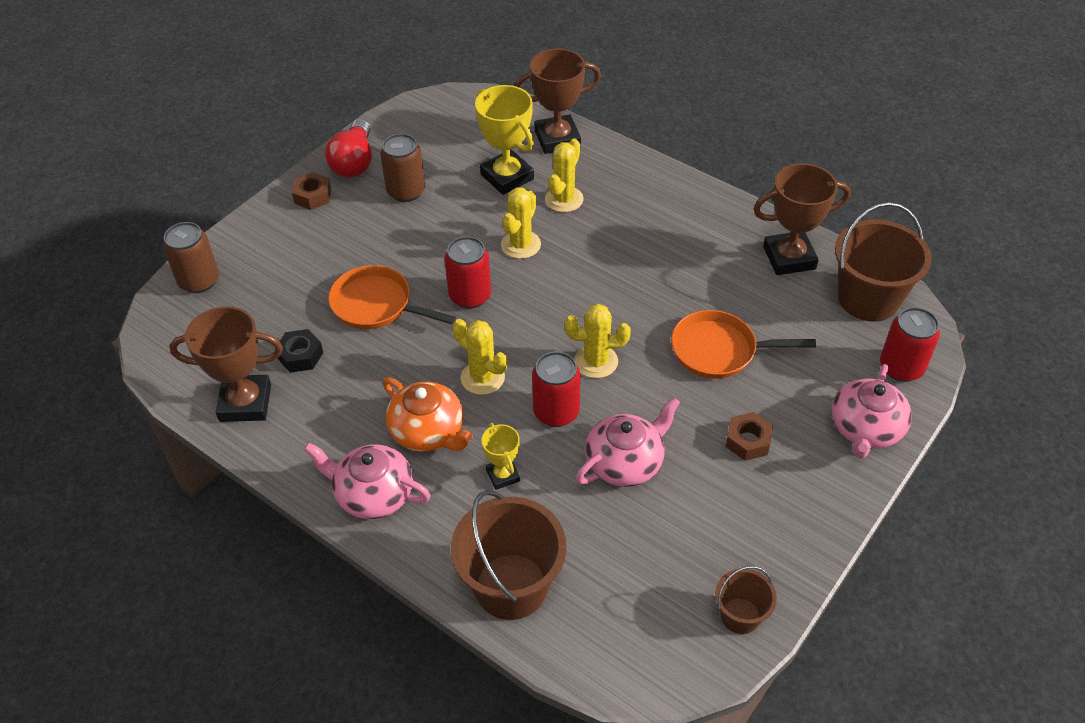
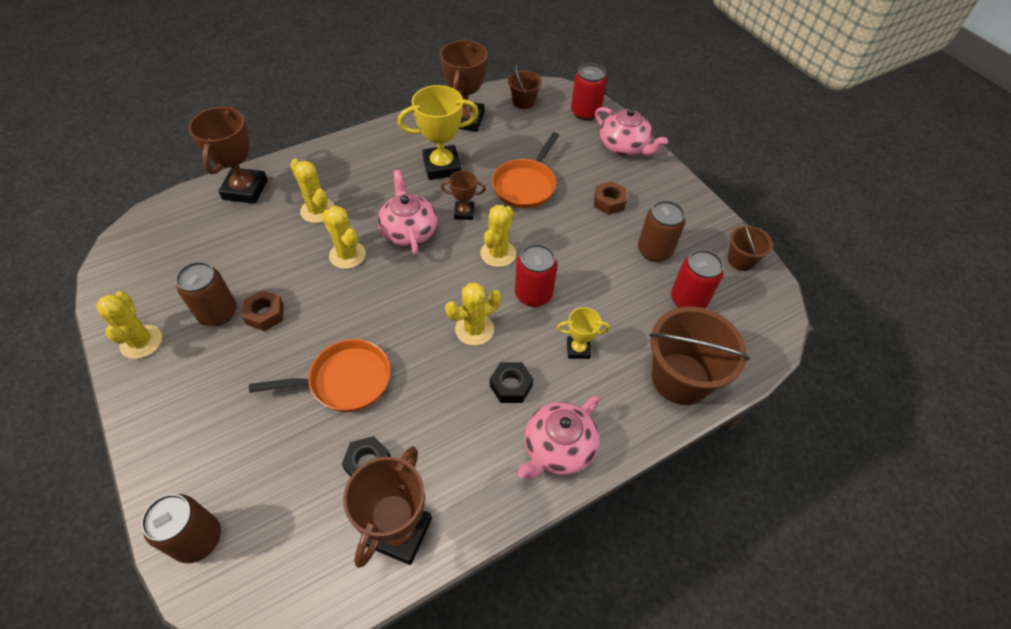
camera: 70 degrees left, 5 degrees up
brown nut [292,172,331,210] -> brown nut moved to [242,290,284,331]
red light bulb [325,119,372,178] -> yellow cactus [96,291,162,359]
orange pan [328,265,456,329] -> orange pan turned 150 degrees counterclockwise [249,339,391,412]
orange teapot [383,377,473,451] -> black nut [490,362,533,403]
red can [445,236,491,309] -> red can moved to [671,250,723,308]
yellow trophy [475,85,534,195] -> yellow trophy moved to [398,85,479,180]
pink teapot [576,397,680,487] -> pink teapot moved to [378,170,437,256]
brown bucket [835,202,932,322] -> brown bucket [508,63,542,109], size x0.53
none -> brown trophy [441,170,486,220]
none -> brown can [638,200,685,262]

